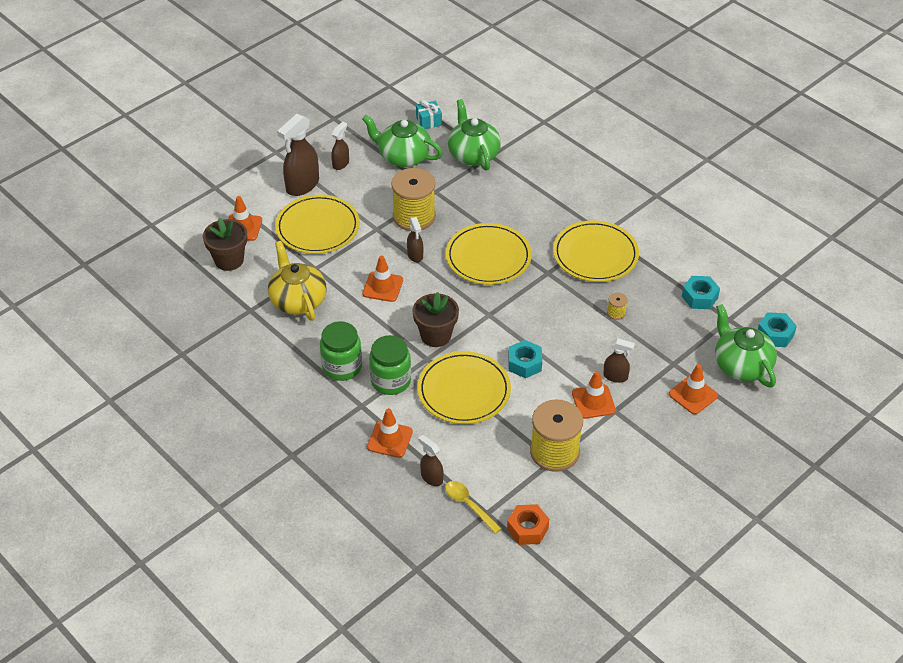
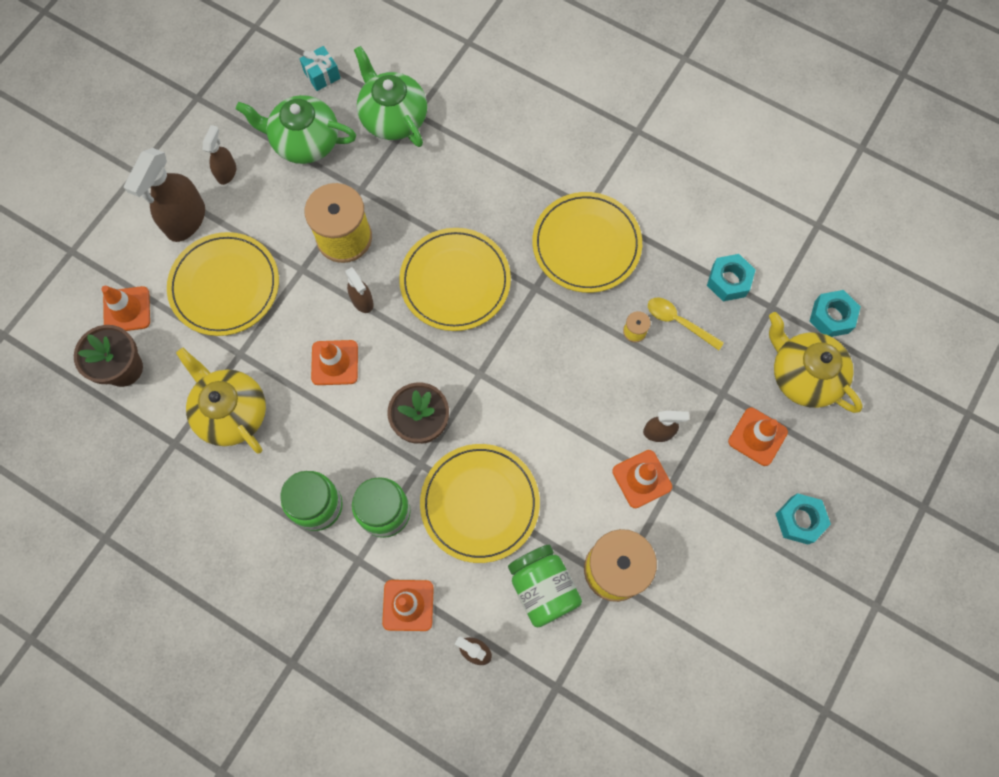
camera: 15 degrees left, 25 degrees up
yellow spoon [445,481,502,534] -> yellow spoon moved to [648,298,724,350]
orange nut [507,504,549,545] -> none
turquoise nut [508,340,542,378] -> turquoise nut moved to [776,493,831,544]
green teapot [715,304,777,388] -> yellow teapot [769,312,863,413]
none -> green jar [508,545,582,628]

